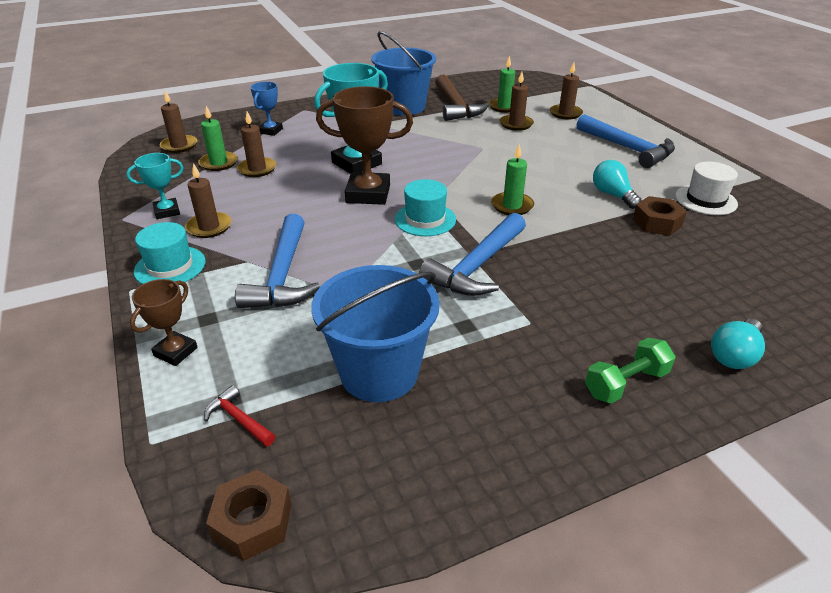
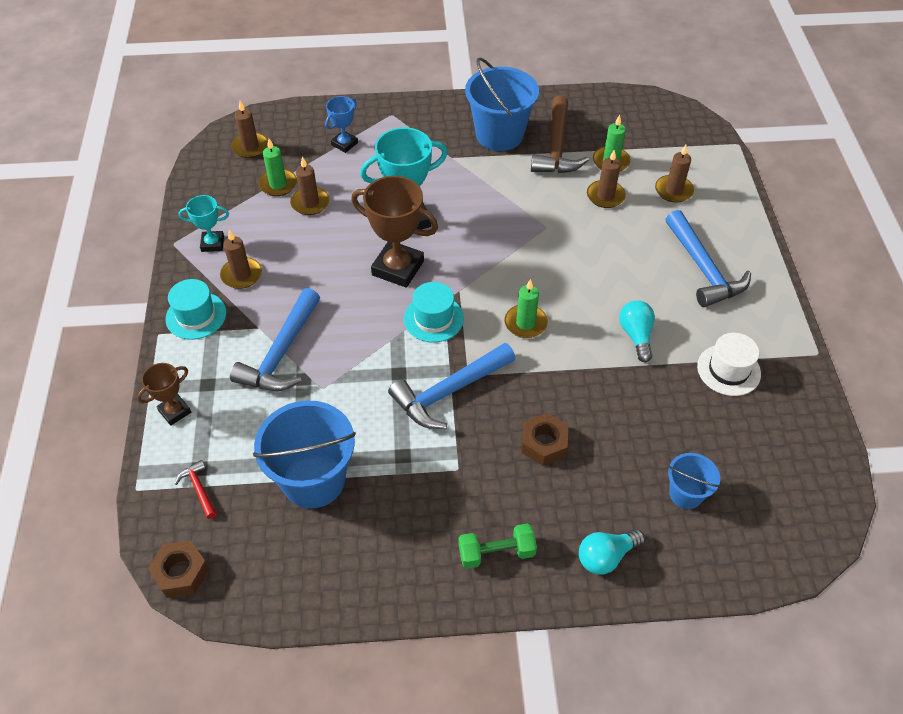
camera: 20 degrees right, 15 degrees up
brown nut [632,196,687,236] -> brown nut moved to [521,413,569,466]
none -> blue bucket [668,453,720,509]

